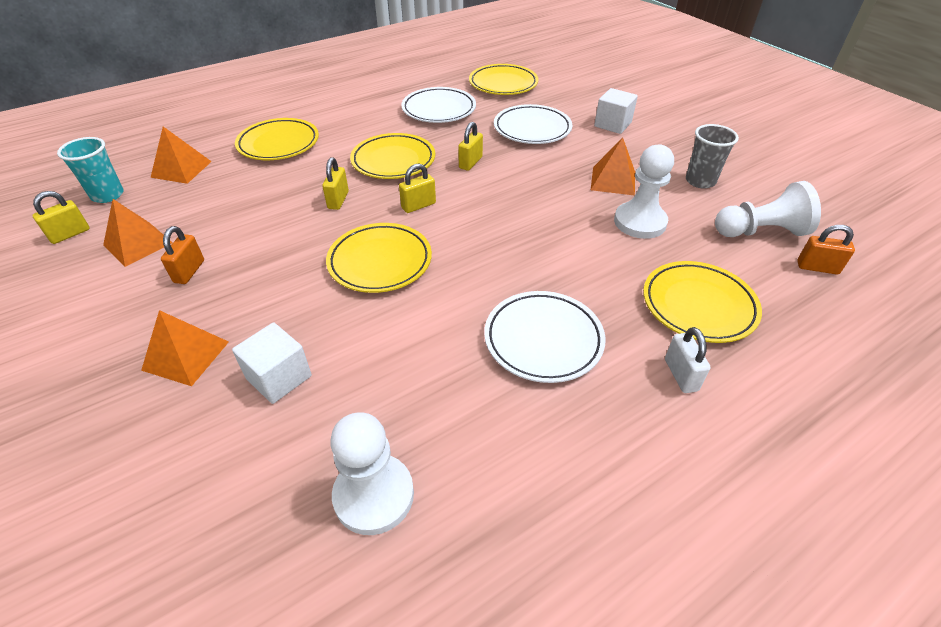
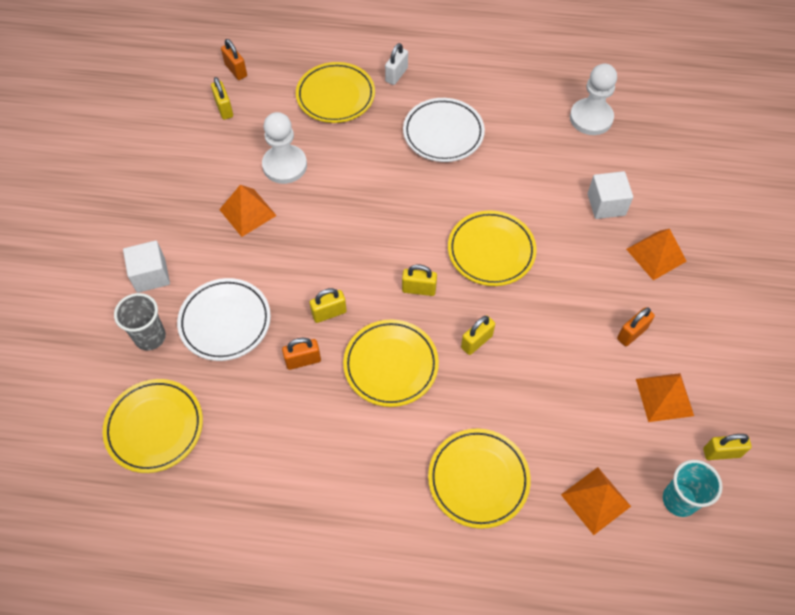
camera: 140 degrees left, 15 degrees up
white plate [401,87,476,123] -> none
grey cup [686,124,739,189] -> grey cup moved to [114,293,166,350]
white pawn [715,181,821,237] -> yellow padlock [211,77,233,120]
none -> orange padlock [282,338,321,370]

